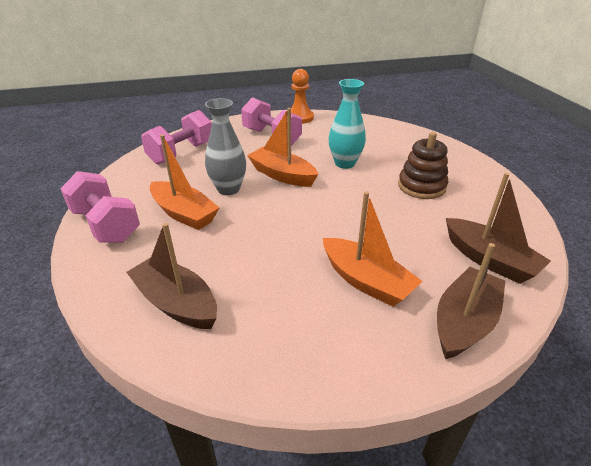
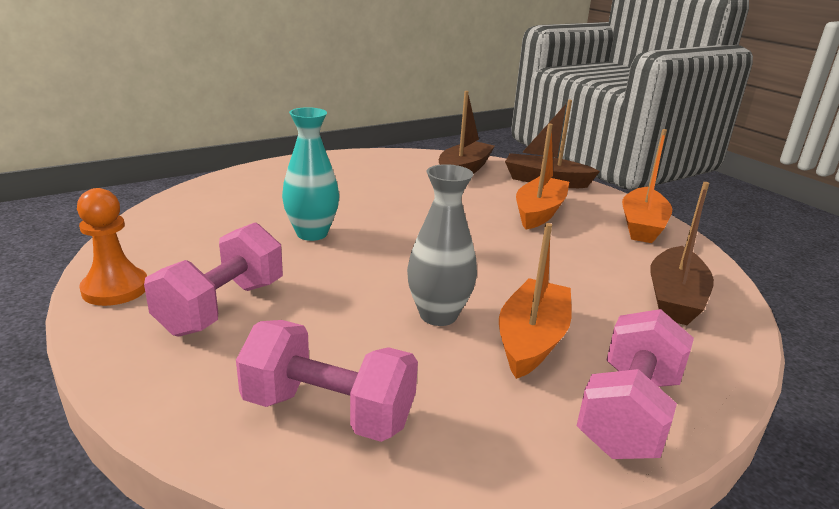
camera: 110 degrees left, 10 degrees down
orange boat [247,108,318,187] -> orange boat moved to [622,129,672,243]
brown stacking toy [398,132,448,199] -> none

